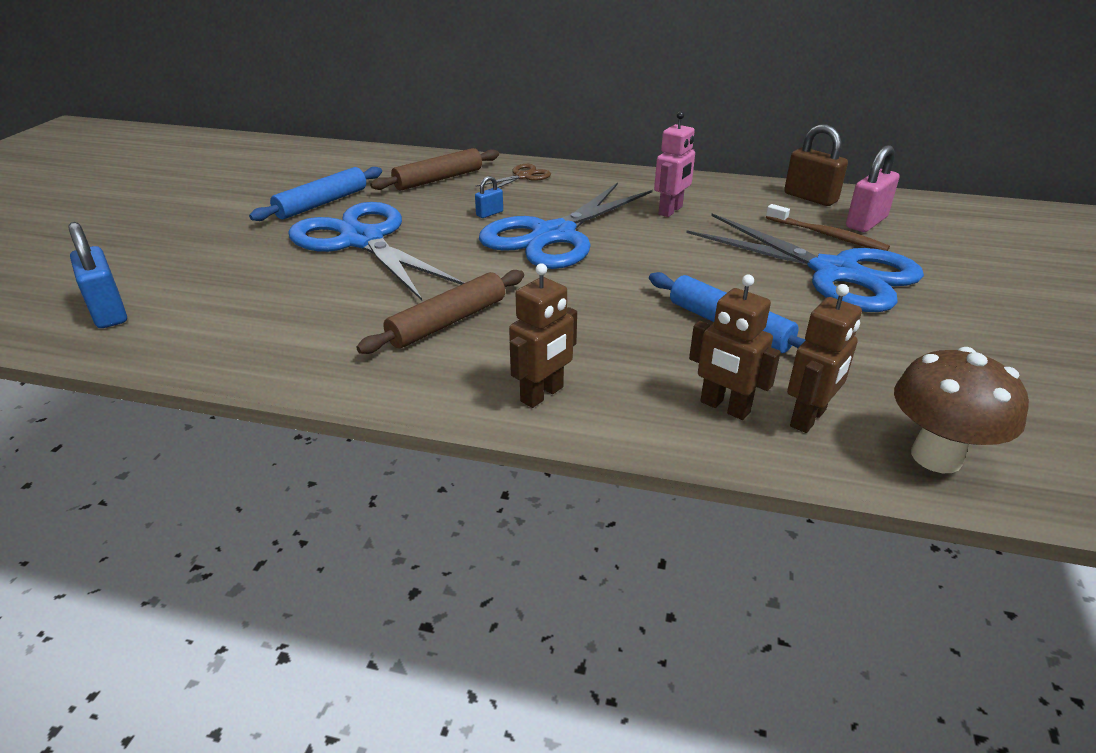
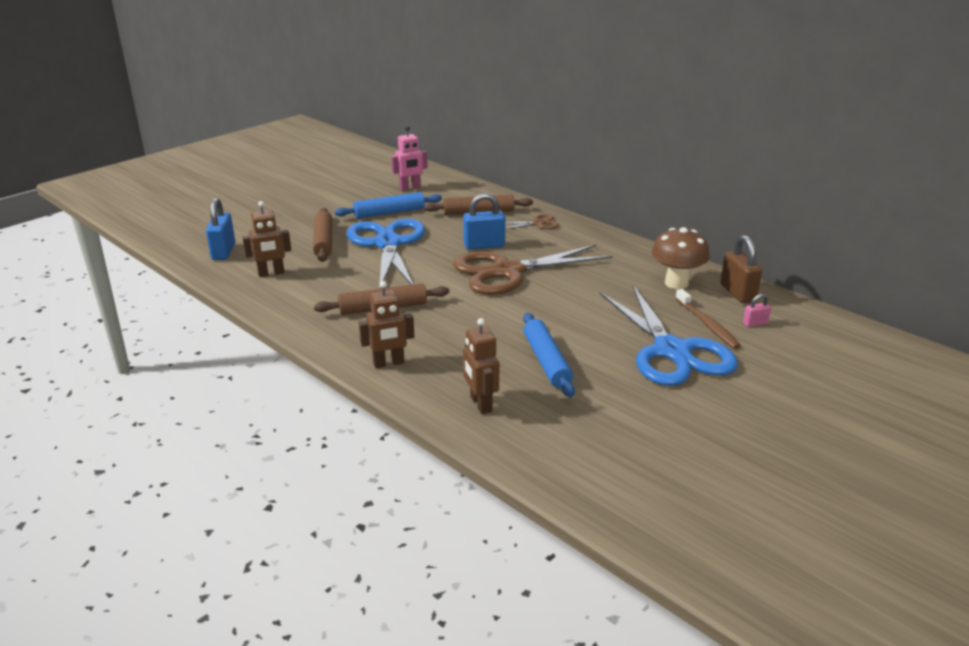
camera: 30 degrees right, 5 degrees down
blue padlock [475,176,503,218] -> blue padlock [463,193,505,250], size x1.95
blue scissors [479,183,653,269] -> brown scissors [453,244,613,295]
pink robot [654,111,695,217] -> pink robot moved to [391,126,428,191]
brown robot [787,284,862,433] -> brown robot moved to [242,201,291,277]
pink padlock [846,145,900,232] -> pink padlock [743,294,771,327], size x0.51
brown mushroom [894,347,1029,473] -> brown mushroom moved to [651,227,710,289]
none -> brown rolling pin [313,208,333,262]

